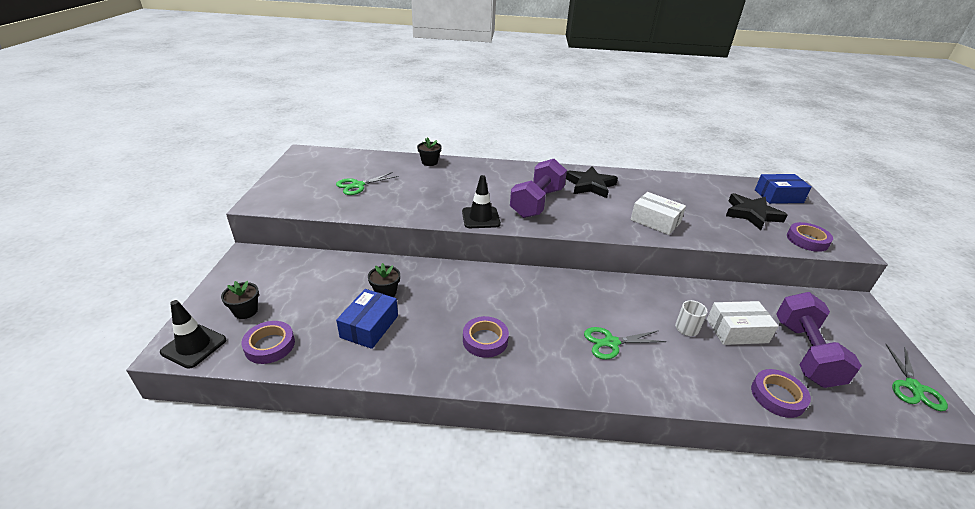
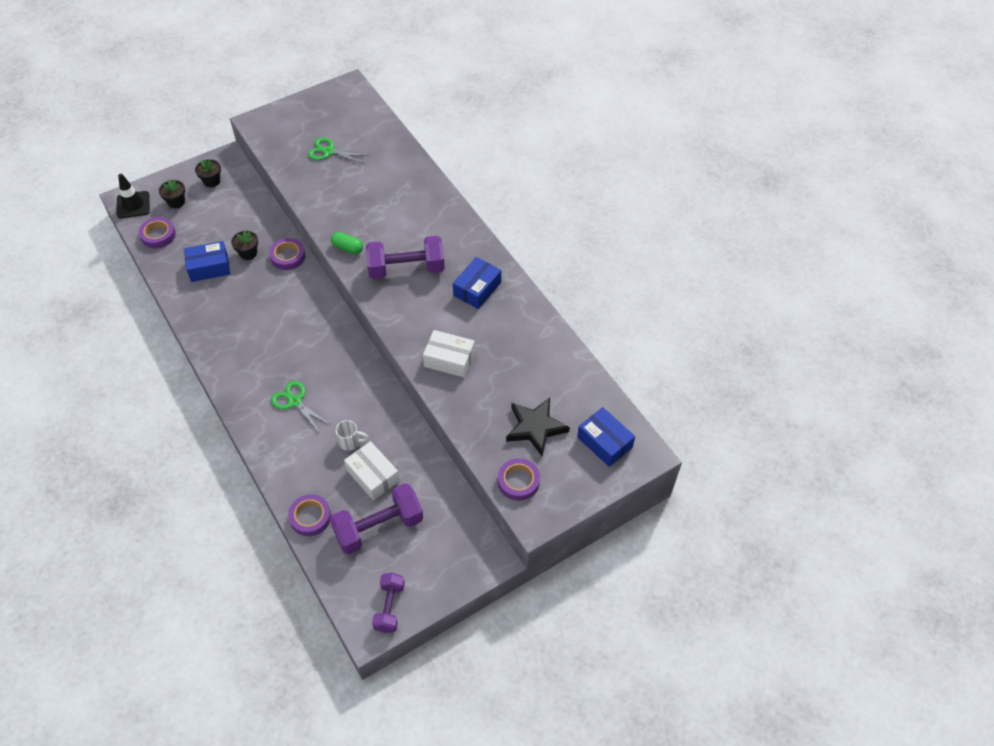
camera: 55 degrees right, 20 degrees up
black flower pot [417,137,442,166] -> black flower pot moved to [195,159,221,187]
black traffic cone [462,175,501,228] -> green capsule [331,232,363,254]
purple tape [463,316,509,358] -> purple tape moved to [269,238,305,270]
black star [566,166,618,198] -> blue box [453,257,501,309]
white box [630,192,686,235] -> white box turned 75 degrees counterclockwise [423,330,475,378]
green scissors [886,344,948,411] -> purple dumbbell [372,573,405,633]

